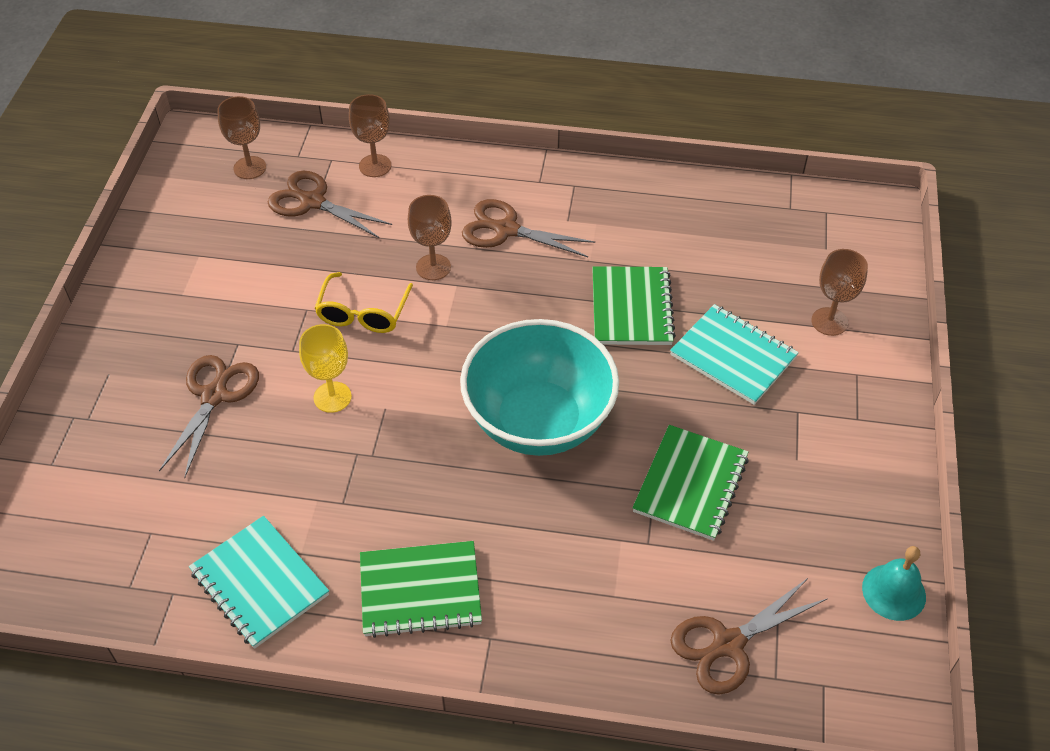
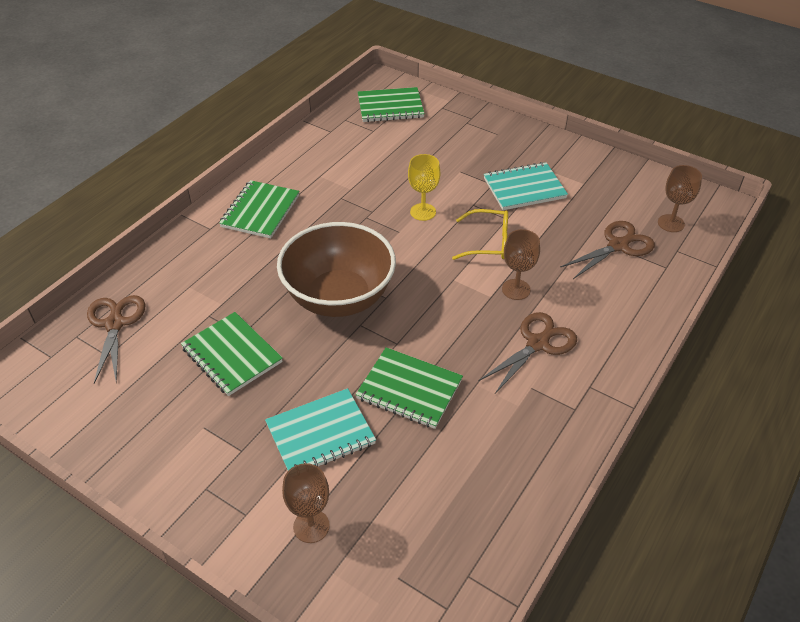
camera: 115 degrees right, 5 degrees down
brown scissors [159,355,259,478] -> none
turquoise notebook [189,516,329,649] -> turquoise notebook moved to [484,162,568,210]
yellow glasses [314,272,413,333] -> yellow glasses turned 150 degrees clockwise [452,209,508,260]
brown goblet [349,94,391,177] -> none
turquoise bowl [460,319,619,456] -> brown bowl [277,222,396,317]
turquoise bell [862,546,926,621] -> none
none -> green notebook [358,87,425,122]

